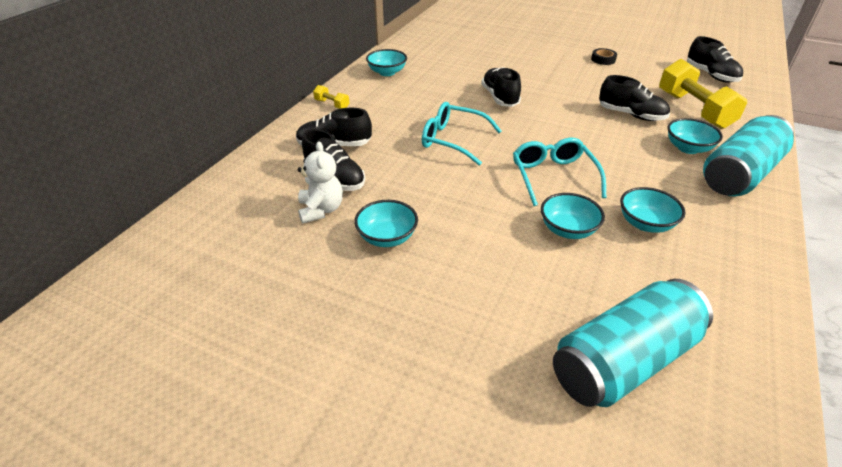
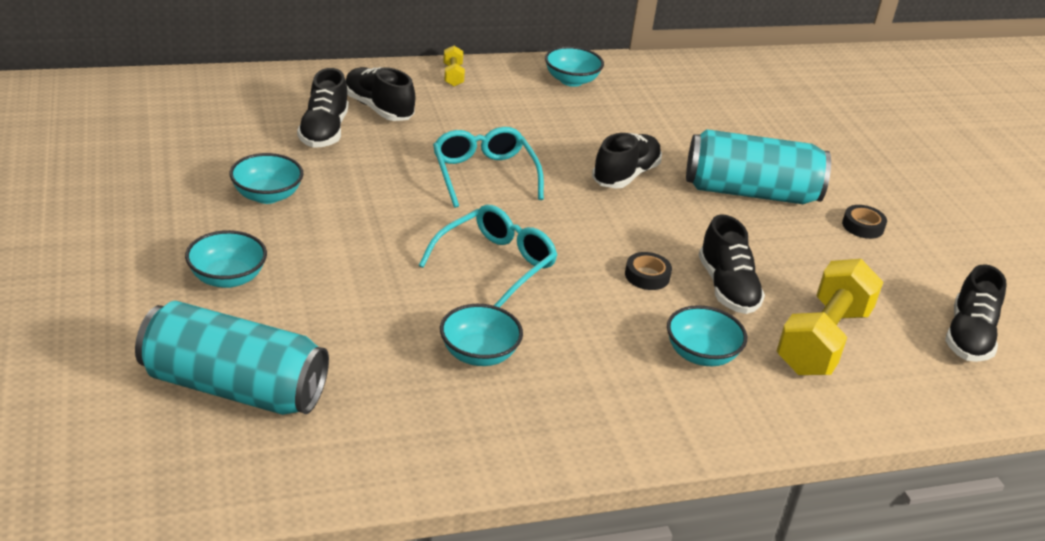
camera: 45 degrees right, 5 degrees down
white teddy bear [298,141,343,223] -> none
turquoise bowl [541,193,605,239] -> turquoise bowl moved to [185,230,267,288]
turquoise can [703,115,794,196] -> turquoise can moved to [686,129,831,204]
none -> black tape [625,252,672,290]

